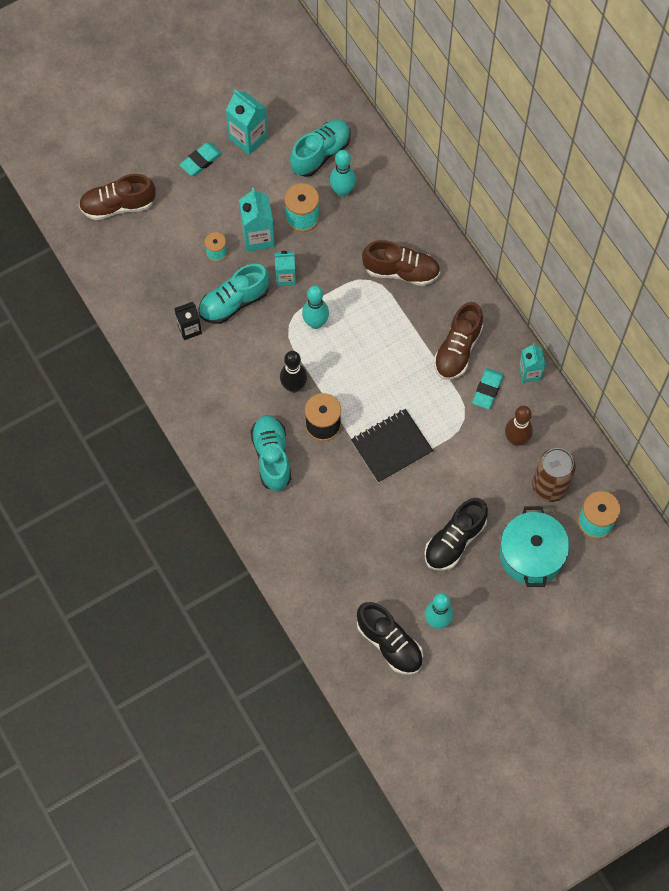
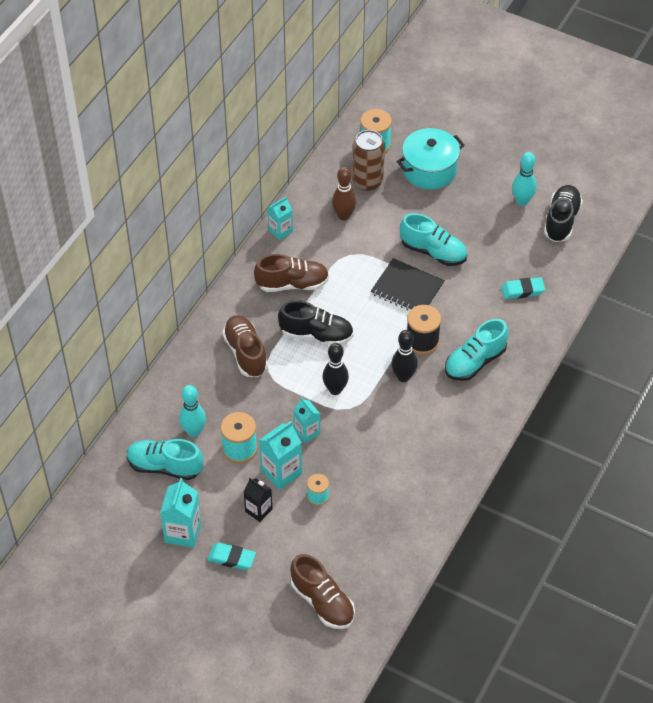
camera: 120 degrees left, 15 degrees down
black carton [174,302,202,340] -> black carton moved to [244,478,272,522]
turquoise shoe [199,264,270,324] -> turquoise shoe moved to [400,213,467,266]
turquoise bowling pin [302,285,329,329] -> black bowling pin [322,343,349,395]
black shoe [424,498,488,571] -> black shoe moved to [278,300,353,345]
turquoise eraser [472,368,504,409] -> turquoise eraser moved to [501,277,545,299]

